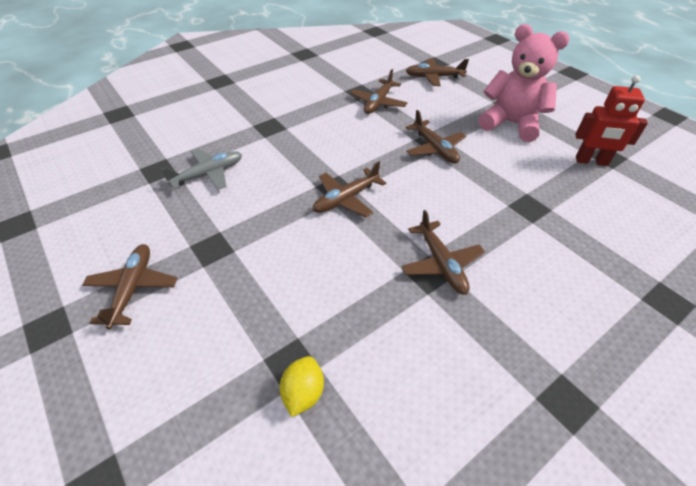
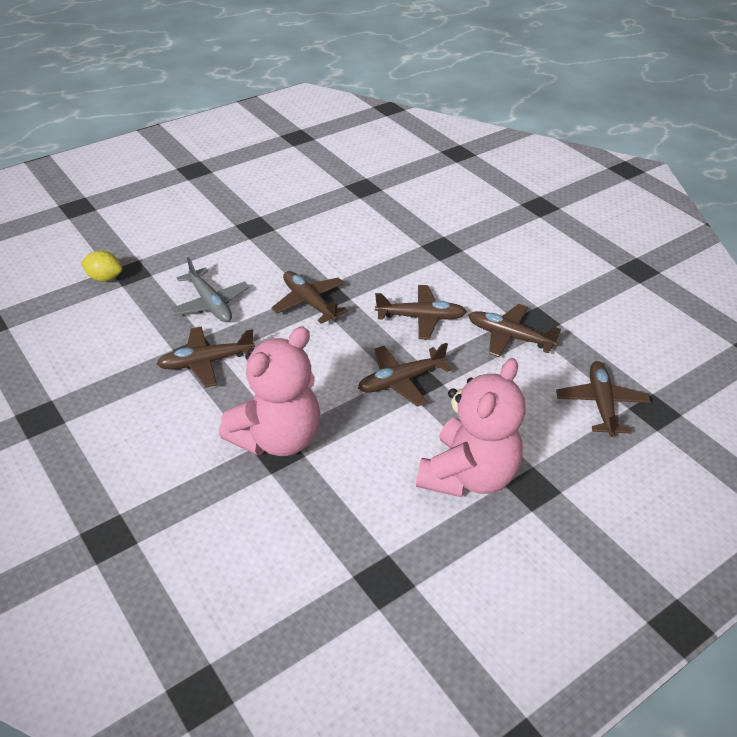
camera: 90 degrees right, 5 degrees down
brown plane [82,244,177,329] -> brown plane moved to [375,285,467,340]
grey plane [160,148,242,190] -> grey plane moved to [170,257,250,322]
red robot [575,75,648,166] -> none
none -> pink teddy bear [219,327,320,456]

